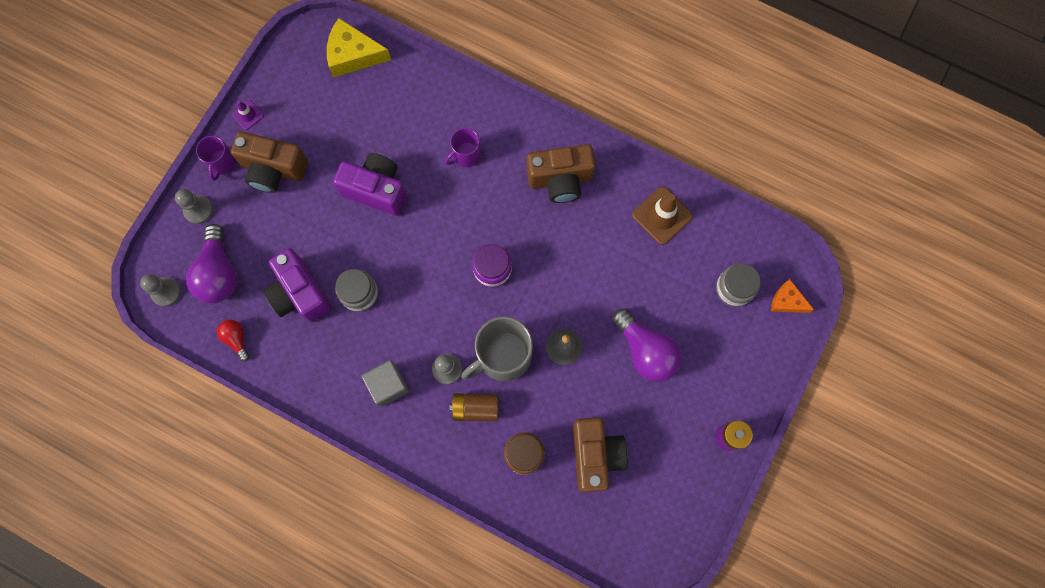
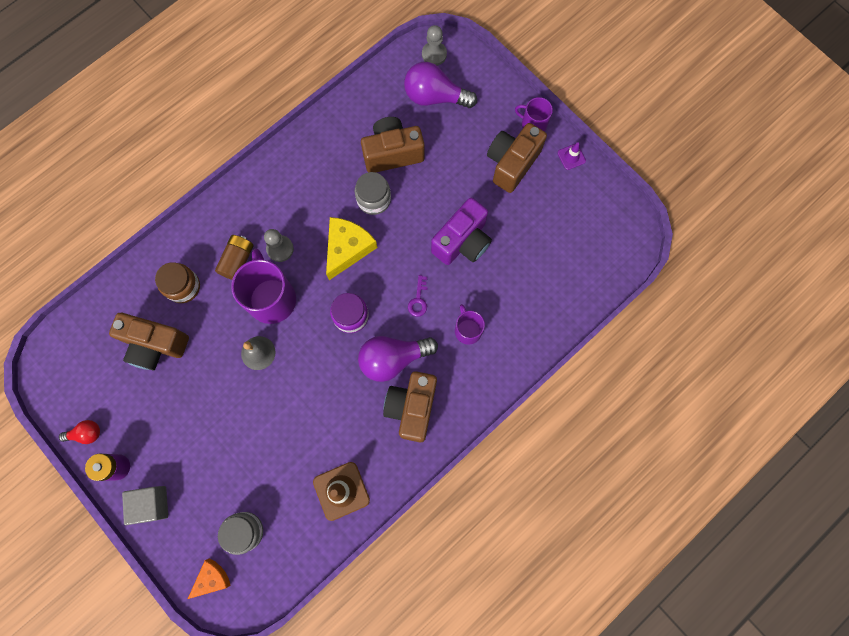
camera: 110 degrees right, 0 degrees up
grey pawn [175,189,213,224] -> none
red light bulb [217,320,249,361] -> red light bulb moved to [59,420,100,444]
purple camera [263,248,332,322] -> brown camera [361,117,424,172]
yellow cheese [327,18,391,78] -> yellow cheese moved to [326,217,378,280]
grey cube [361,360,409,407] -> grey cube moved to [122,486,168,525]
grey mug [461,316,533,381] -> purple mug [231,249,296,324]
purple light bulb [612,309,682,382] -> purple light bulb moved to [358,336,438,382]
none -> purple key [408,275,428,317]

